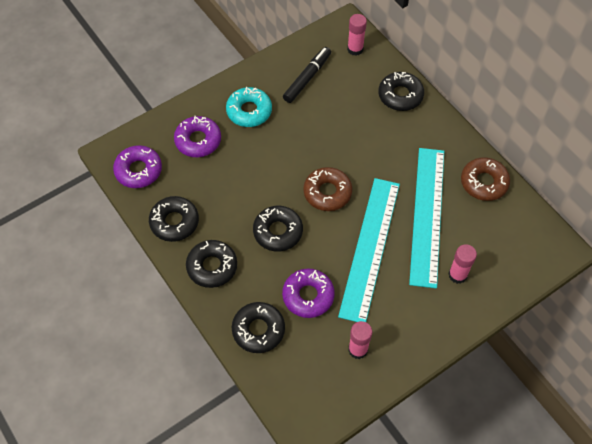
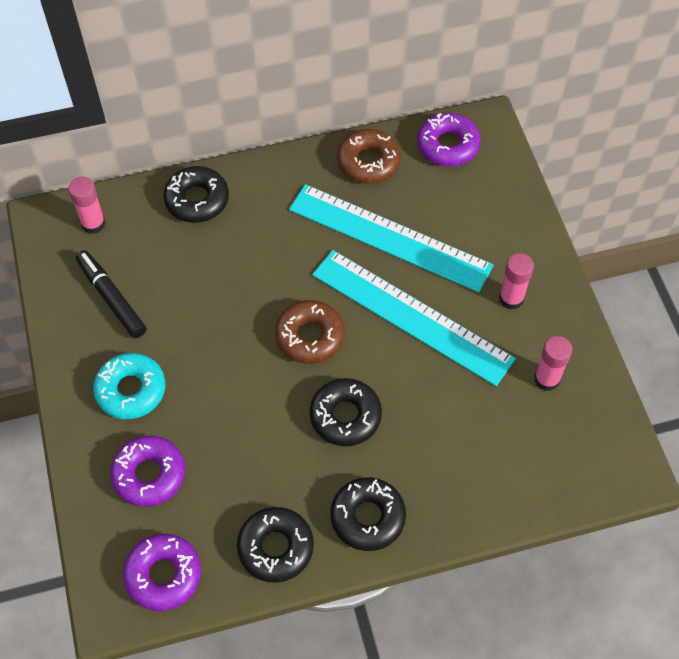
camera: 70 degrees left, 0 degrees up
black donut [232,302,285,353] -> none
purple donut [282,269,335,318] -> purple donut moved to [417,113,481,166]
pink glue stick [448,244,477,284] -> pink glue stick moved to [499,253,534,310]

